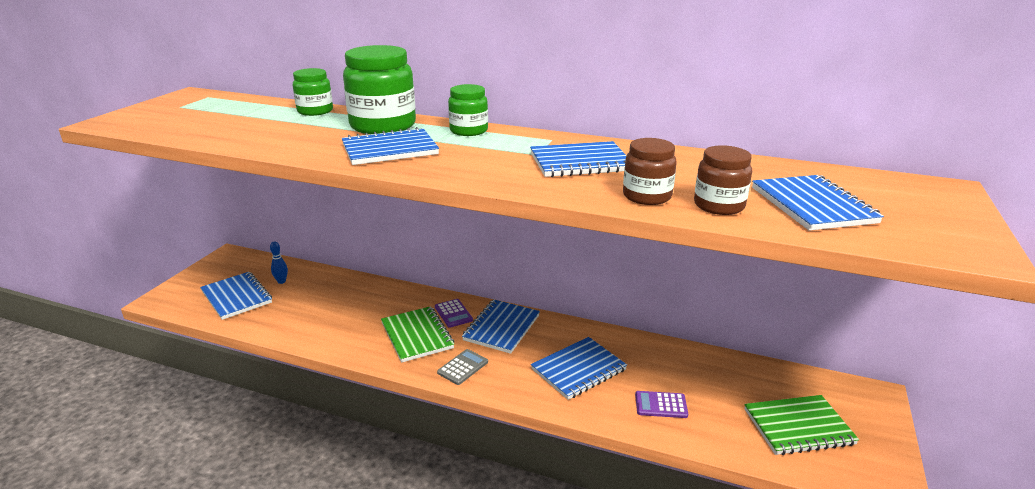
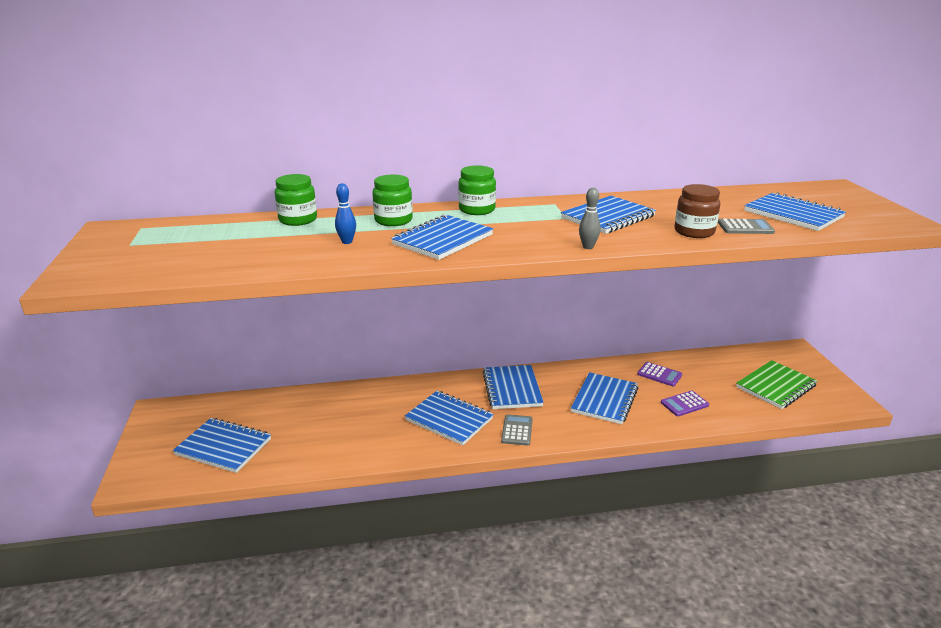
camera: 30 degrees left, 0 degrees up
blue bowling pin [270,241,288,284] -> blue bowling pin moved to [335,183,356,244]
green jar [343,45,416,134] -> green jar [372,174,413,226], size x0.57
green notebook [381,306,454,363] -> blue notebook [405,391,494,445]
purple calculator [435,299,473,328] -> purple calculator moved to [637,362,682,386]
brown jar [694,145,752,215] -> grey calculator [718,219,775,234]
none -> grey bowling pin [579,188,601,249]

